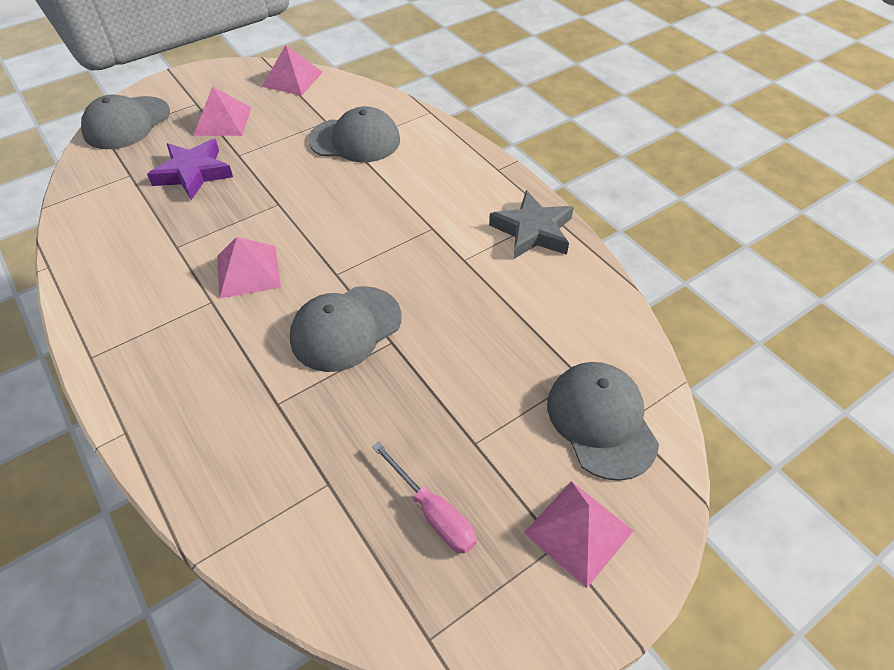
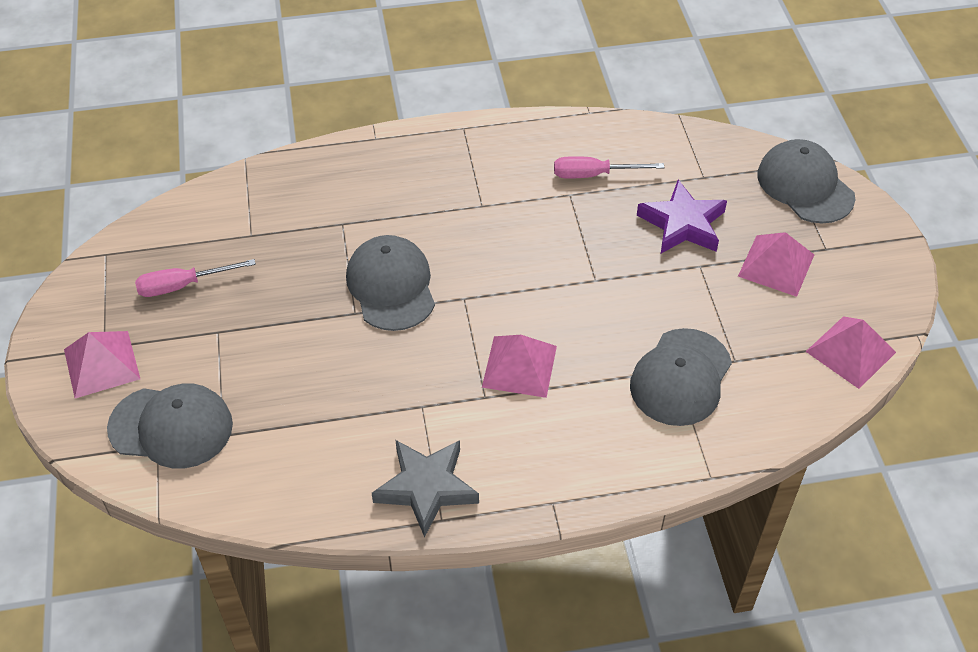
camera: 115 degrees right, 0 degrees up
pink pyramid [217,237,281,299] -> pink pyramid moved to [482,335,557,398]
none -> pink screwdriver [554,156,664,179]

